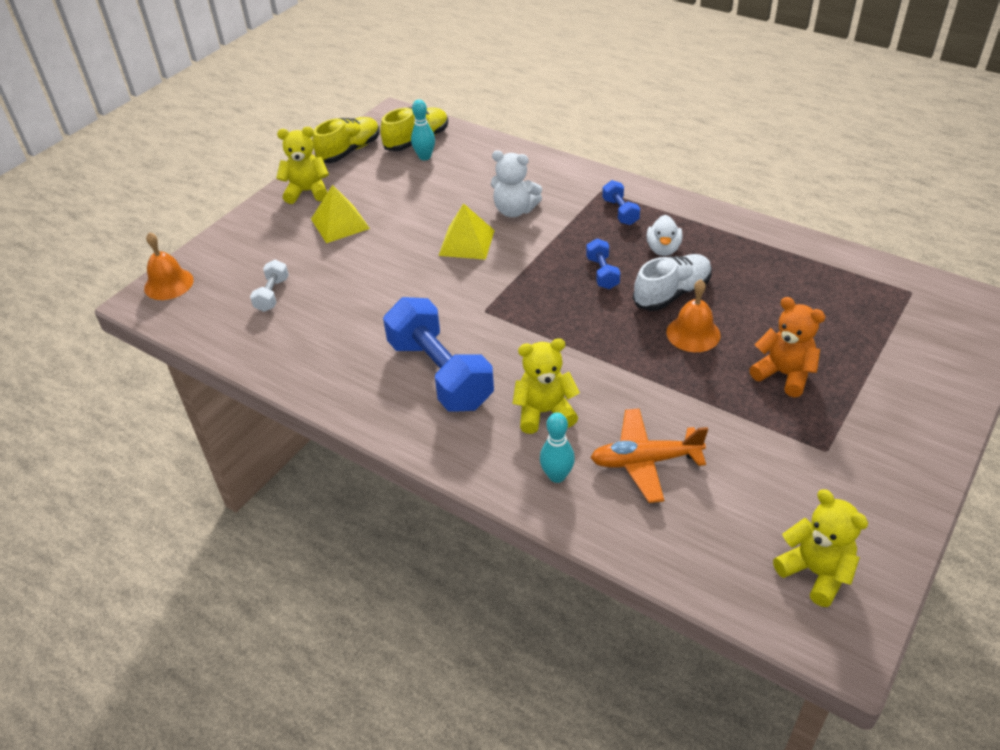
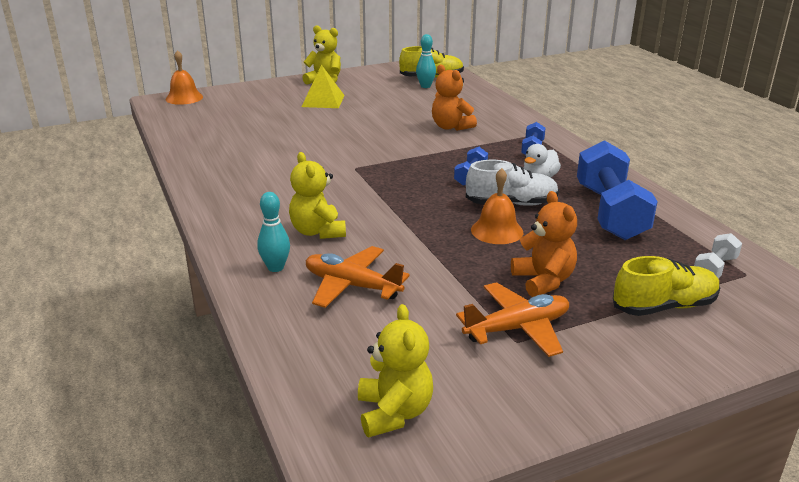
camera: 30 degrees right, 15 degrees down
white dumbbell [250,260,289,312] -> white dumbbell moved to [694,233,742,279]
yellow shoe [313,117,380,163] -> yellow shoe moved to [613,256,720,316]
blue dumbbell [383,297,494,412] -> blue dumbbell moved to [577,140,658,240]
yellow pyramid [438,203,495,260] -> none
white teddy bear [491,150,542,217] -> orange teddy bear [432,64,477,131]
yellow teddy bear [512,338,580,434] -> yellow teddy bear turned 135 degrees counterclockwise [289,152,346,239]
none -> orange plane [456,282,569,357]

